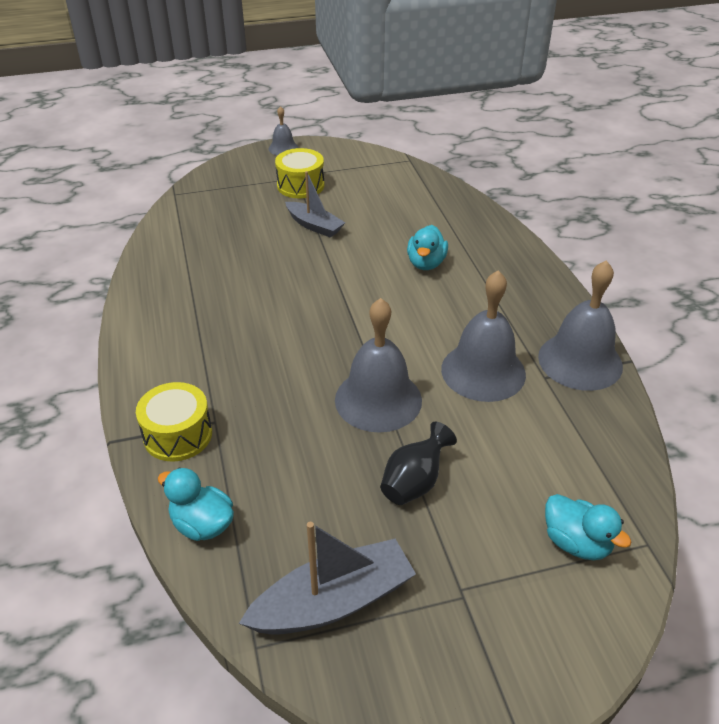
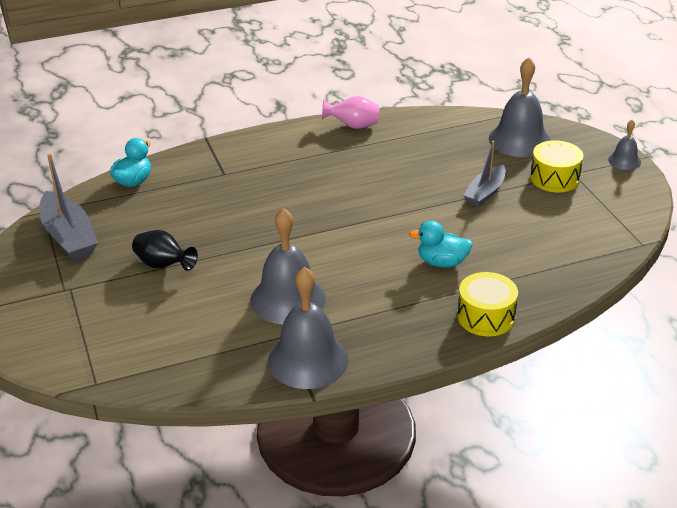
camera: 85 degrees right, 5 degrees down
yellow drum [136,382,212,462] -> yellow drum moved to [457,272,518,336]
grey bell [335,298,422,433] -> grey bell moved to [489,57,551,157]
turquoise duck [545,494,631,560] -> none
none -> pink vase [322,96,379,129]

